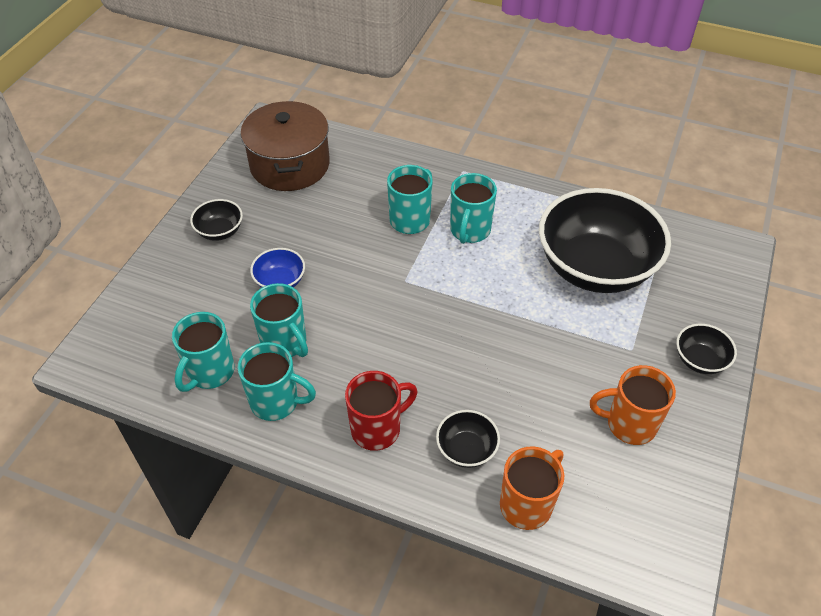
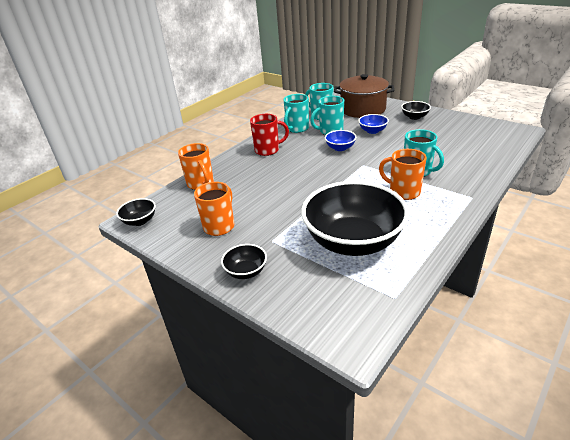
camera: 110 degrees right, 15 degrees down
brown pot [241,101,330,191] -> brown pot moved to [334,74,394,118]
red mug [345,371,417,451] -> red mug turned 90 degrees counterclockwise [250,114,289,156]
black bowl [436,410,500,468] -> black bowl moved to [116,198,156,226]
turquoise mug [450,173,497,244] -> orange mug [379,149,427,200]
none -> blue bowl [325,130,356,151]

